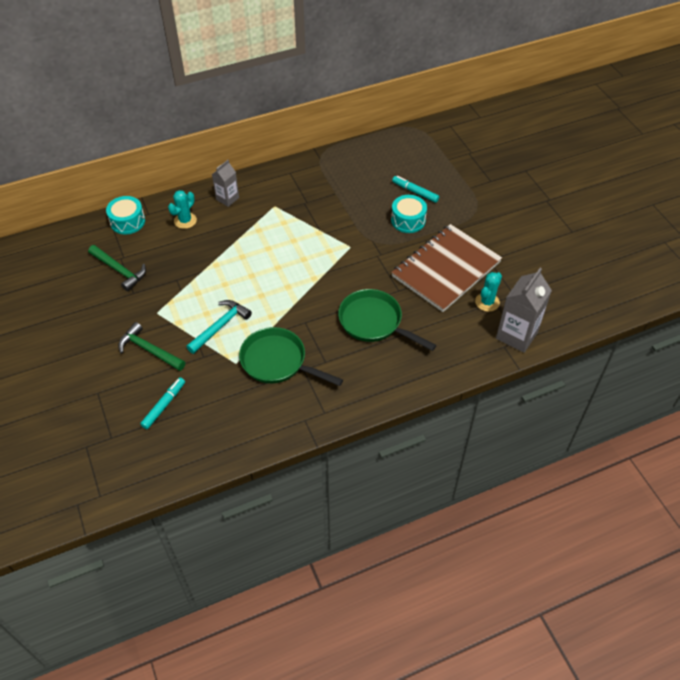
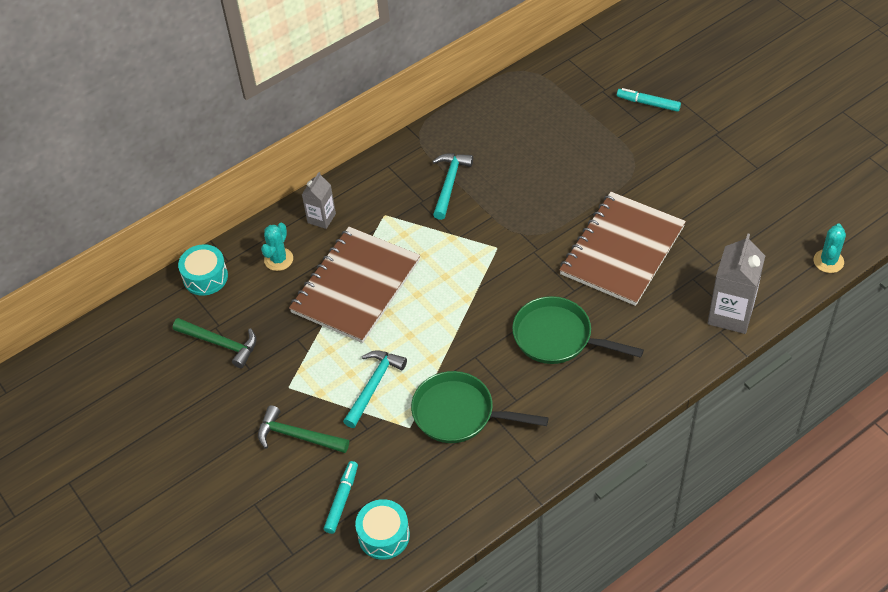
camera: 10 degrees left, 0 degrees up
turquoise drum [391,195,427,233] -> turquoise drum moved to [355,499,410,560]
turquoise marker [392,176,439,203] -> turquoise marker moved to [617,88,681,112]
turquoise cactus [475,272,502,312] -> turquoise cactus moved to [813,224,846,273]
none -> brown notebook [289,227,420,343]
none -> turquoise hammer [432,153,473,220]

